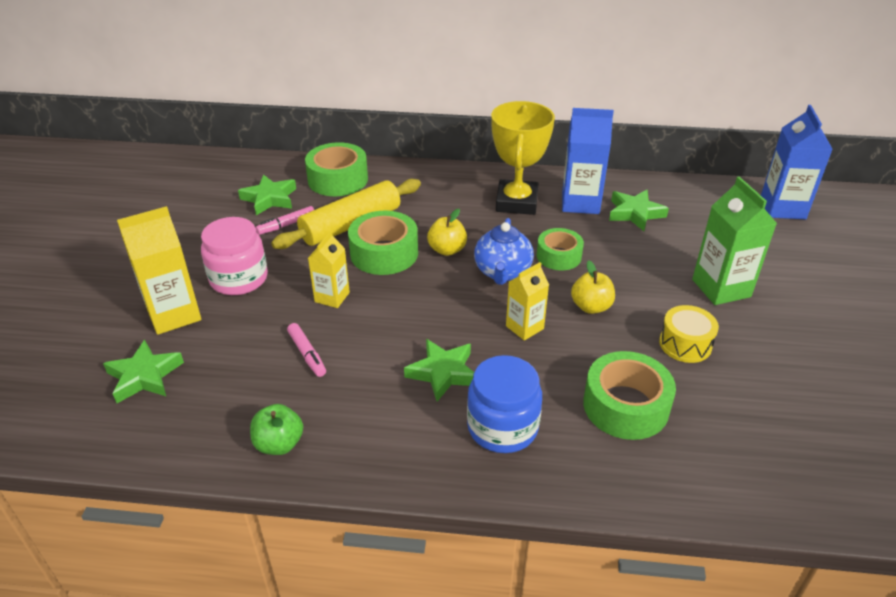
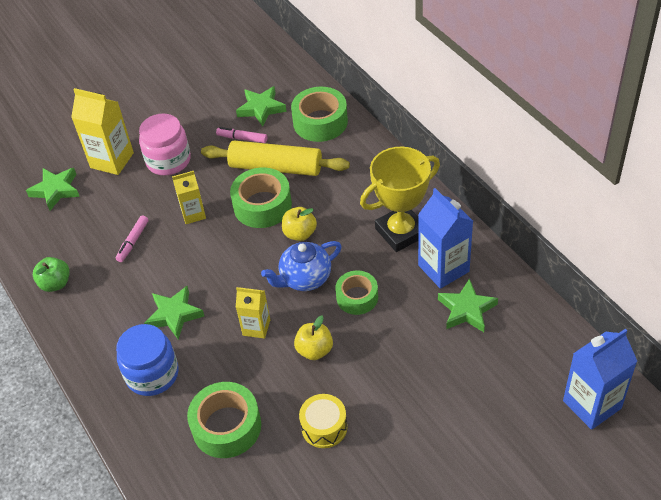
camera: 55 degrees right, 10 degrees up
green carton [692,177,777,305] -> none

